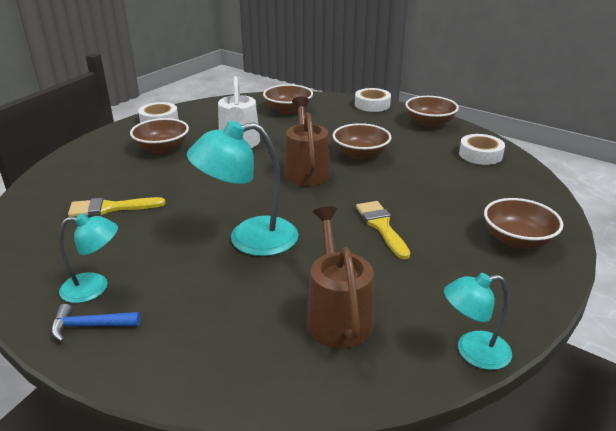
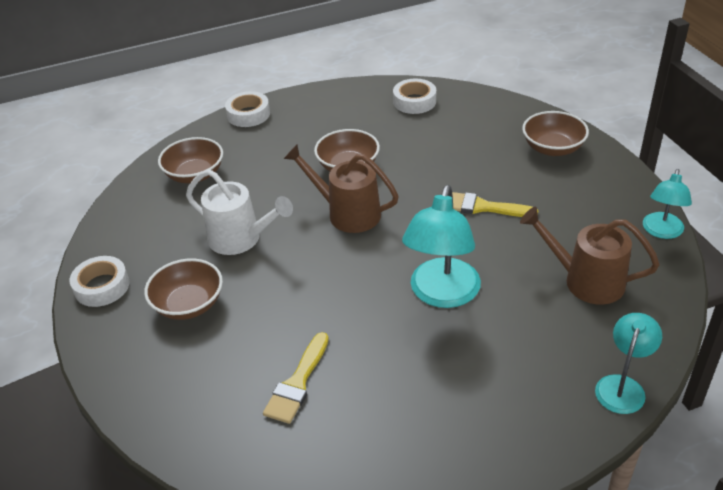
camera: 55 degrees left, 10 degrees up
blue hammer [51,304,140,342] -> none
turquoise lamp [59,213,118,303] -> turquoise lamp moved to [595,313,662,414]
brown bowl [405,96,459,127] -> none

